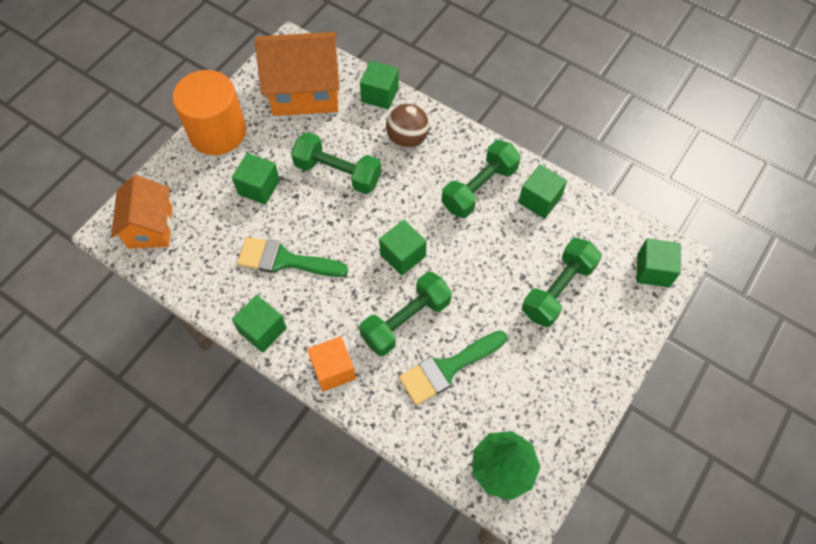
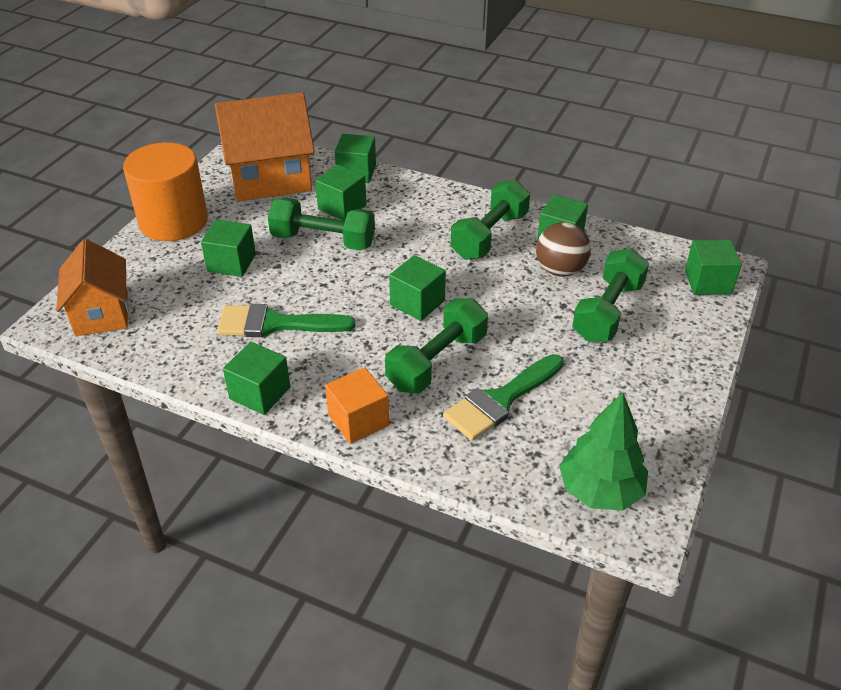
camera: 10 degrees left, 20 degrees down
brown ball [386,104,429,148] -> brown ball moved to [536,222,591,277]
none -> green cube [315,164,367,221]

